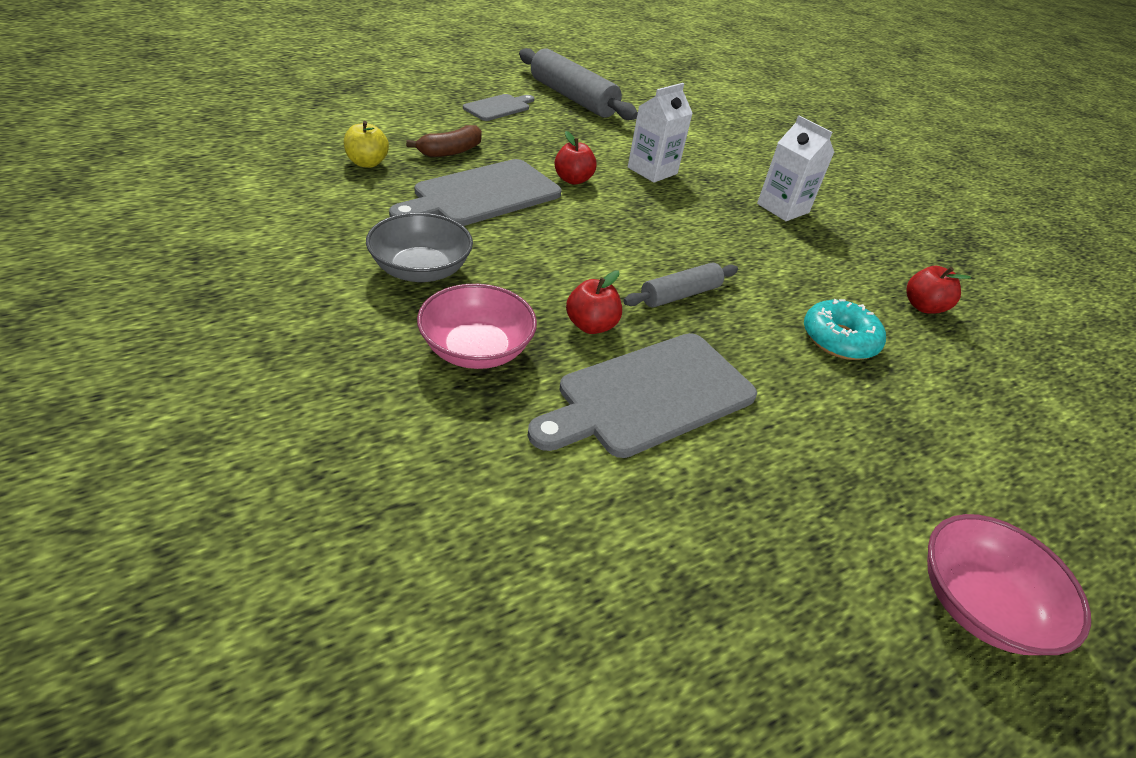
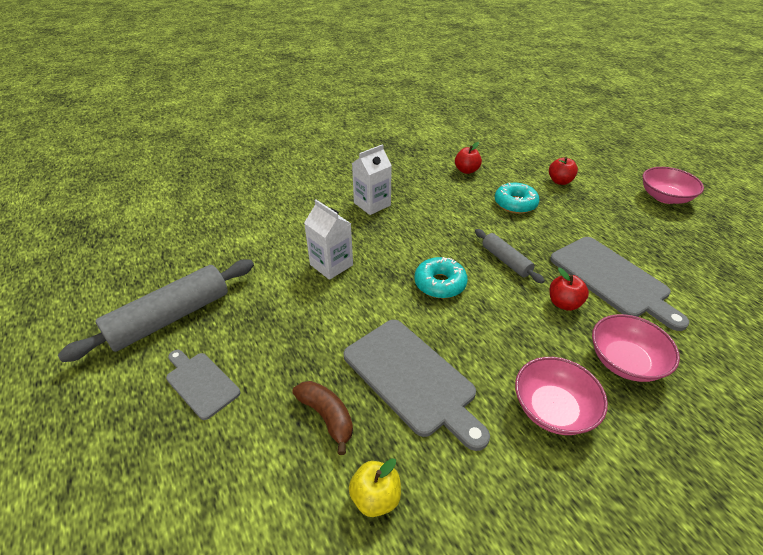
camera: 85 degrees left, 0 degrees up
grey bowl [366,213,473,282] -> pink bowl [515,357,608,435]
red apple [554,131,597,185] -> red apple moved to [549,157,578,185]
none -> turquoise donut [414,257,468,298]

